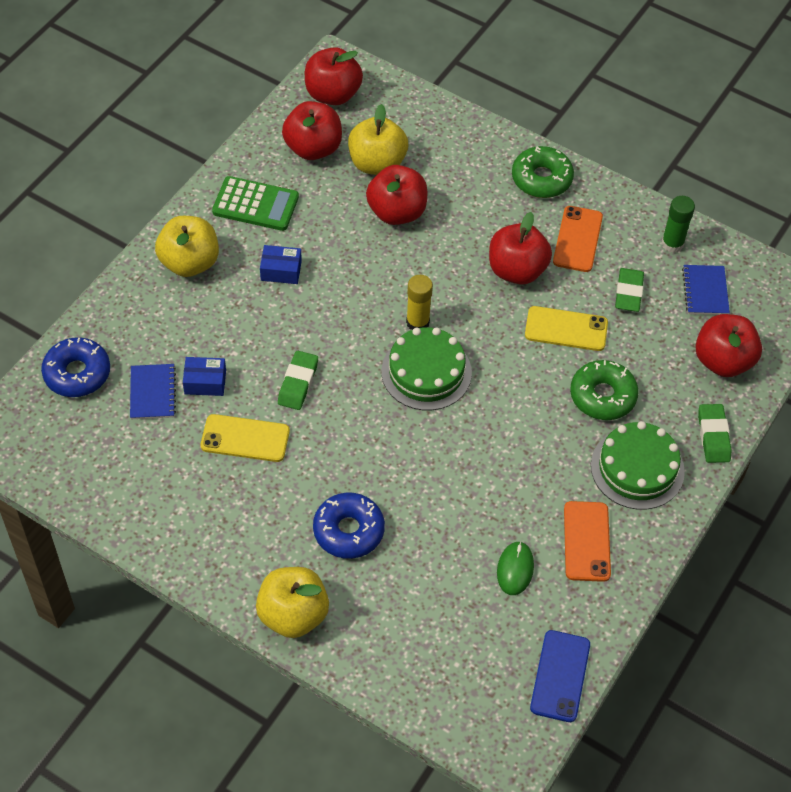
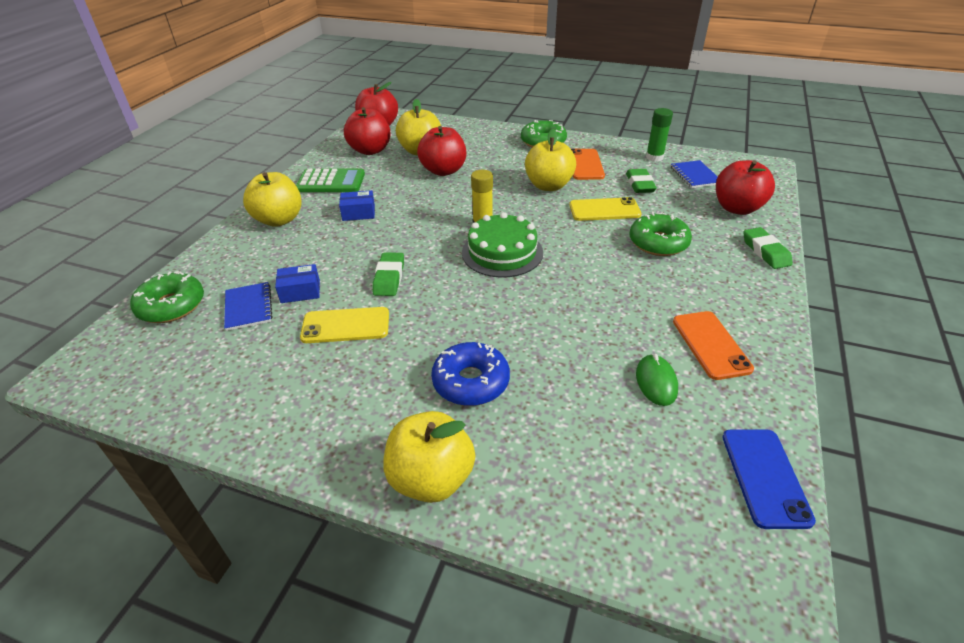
camera: 10 degrees left, 15 degrees down
blue donut [41,337,110,397] -> green donut [130,271,204,323]
red apple [489,212,552,285] -> yellow apple [525,129,576,191]
green cake [591,421,685,510] -> none

